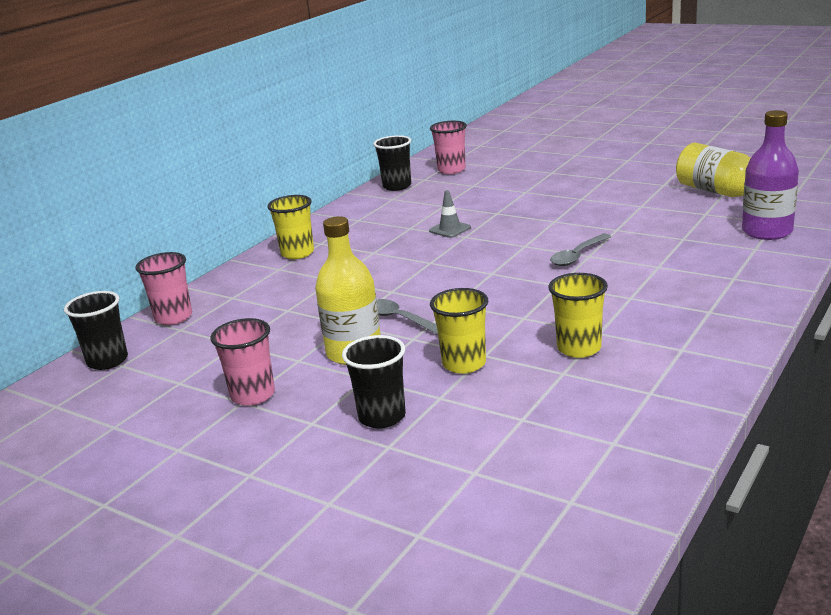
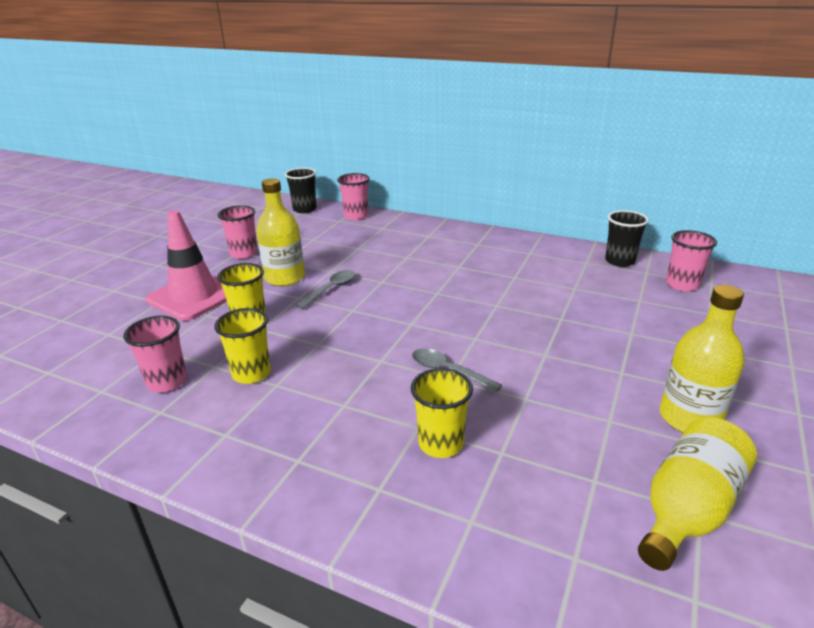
camera: 80 degrees right, 5 degrees up
yellow cup [267,195,314,259] -> yellow cup moved to [411,368,473,458]
black cup [342,335,406,428] -> pink traffic cone [146,210,227,321]
grey traffic cone [429,190,471,238] -> none
purple bottle [742,110,799,240] -> none
none -> pink cup [123,316,187,392]
none -> yellow bottle [660,285,744,433]

